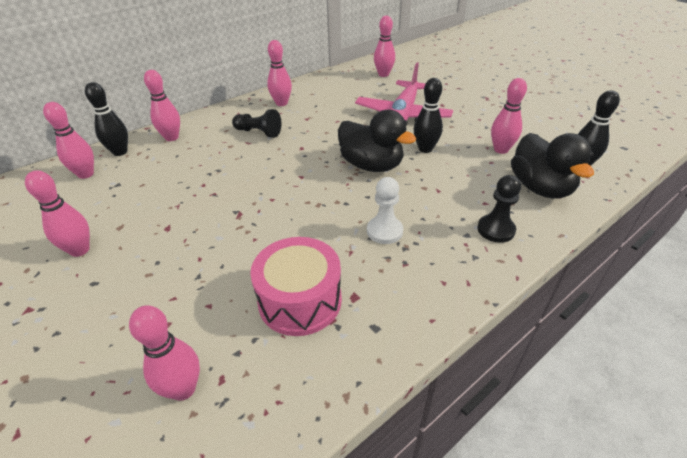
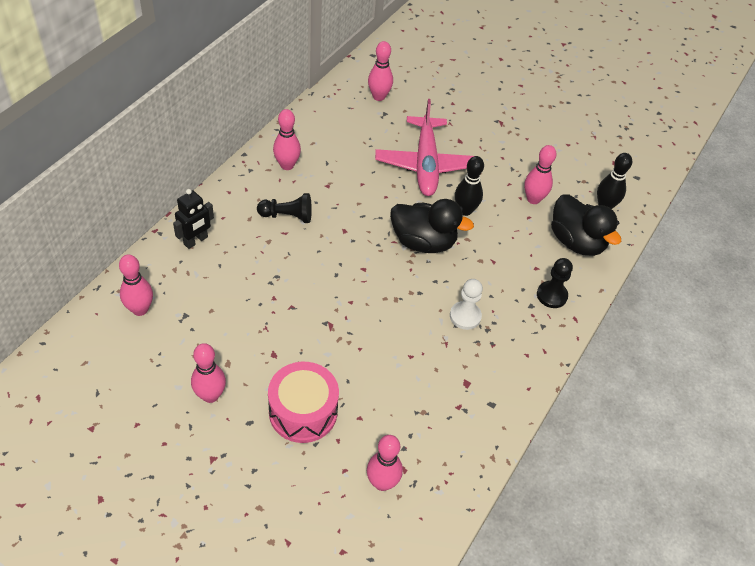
camera: 25 degrees left, 10 degrees up
black bowling pin [85,82,128,156] -> none
pink bowling pin [144,70,180,141] -> black robot [173,189,214,249]
pink drum [250,237,342,336] -> pink drum moved to [268,362,339,443]

